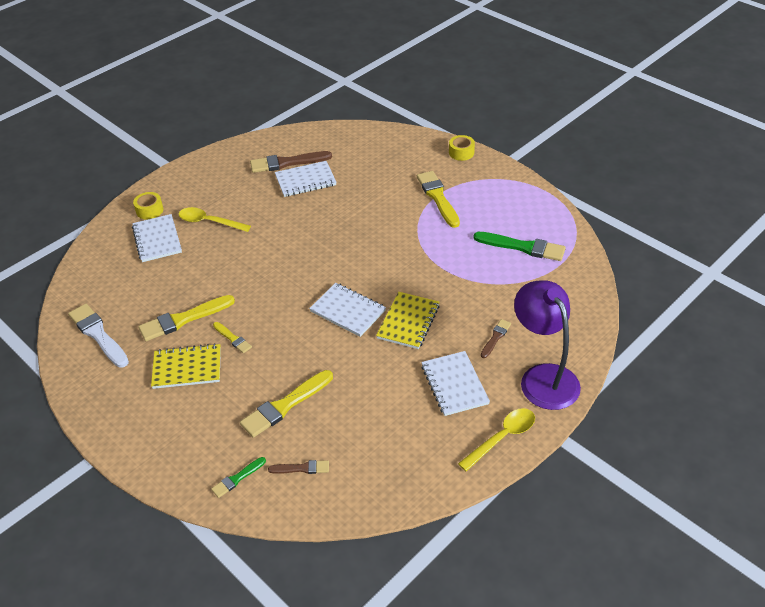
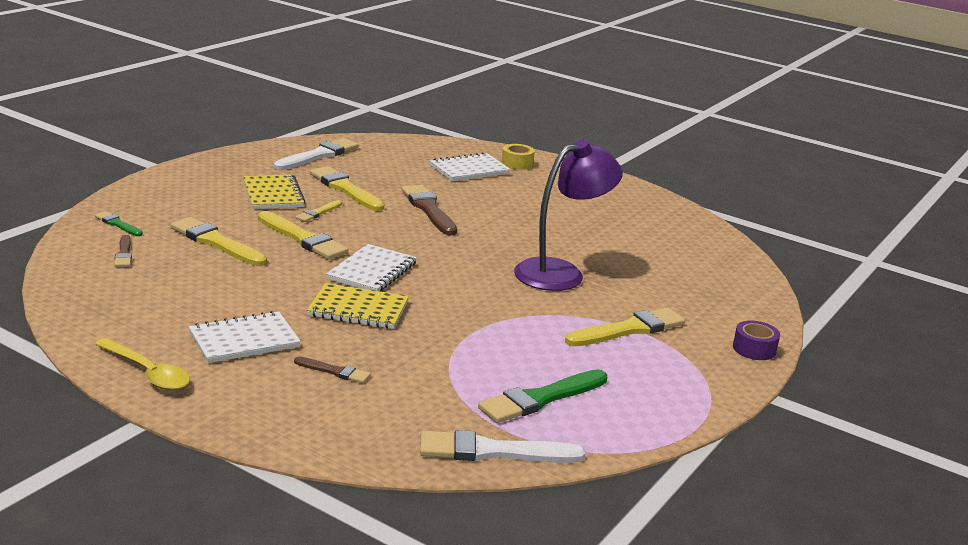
camera: 75 degrees right, 20 degrees down
yellow spoon [179,207,251,232] -> none
brown brush [250,151,332,173] -> brown brush moved to [402,185,457,236]
white notebook [275,161,337,197] -> none
yellow tape [449,135,475,161] -> purple tape [733,321,780,360]
green brush [474,232,566,261] -> green brush turned 45 degrees clockwise [478,369,607,423]
purple lamp [514,280,581,410] -> purple lamp moved to [514,139,623,291]
none -> yellow brush [258,211,348,259]
none -> white brush [420,430,585,463]

